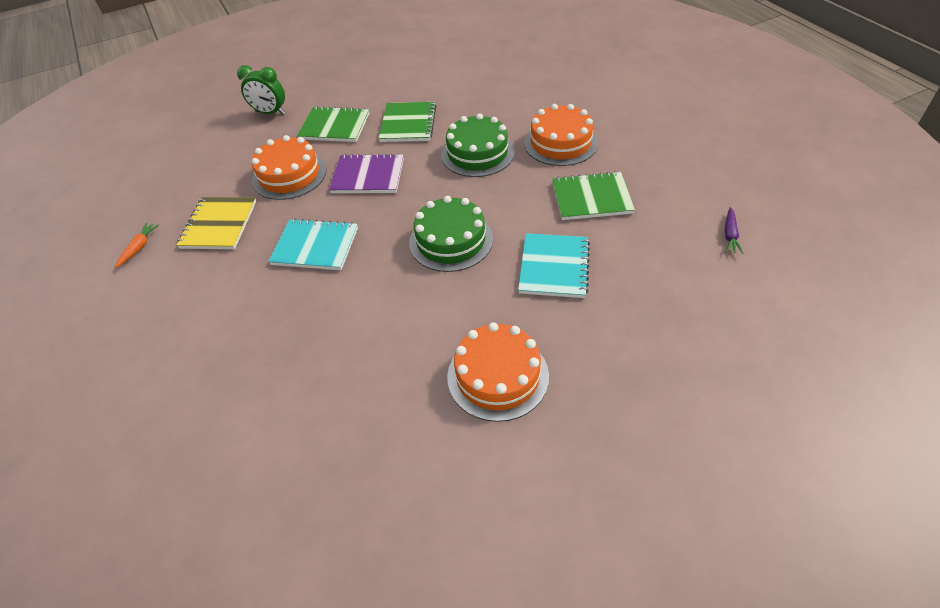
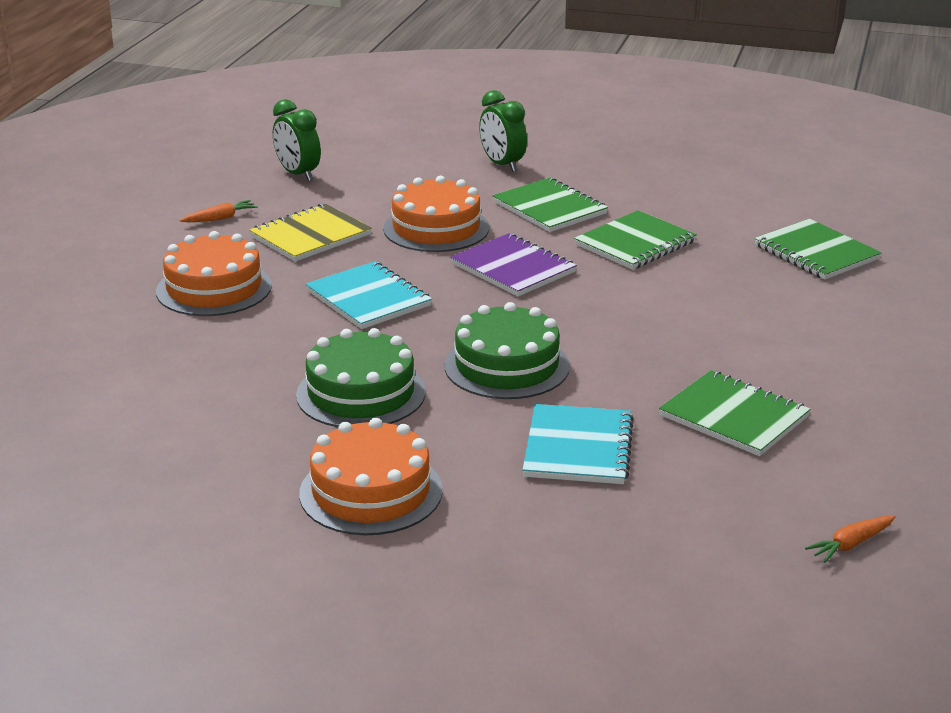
camera: 40 degrees right, 20 degrees down
green cake [441,113,514,177] -> green cake moved to [296,328,426,427]
turquoise notebook [518,233,590,298] -> turquoise notebook turned 45 degrees counterclockwise [522,404,634,484]
orange cake [524,104,598,166] -> orange cake moved to [156,231,272,316]
purple carrot [725,207,744,254] -> orange carrot [805,515,896,563]
none -> green clock [273,99,321,181]
none -> green notebook [754,219,881,280]

